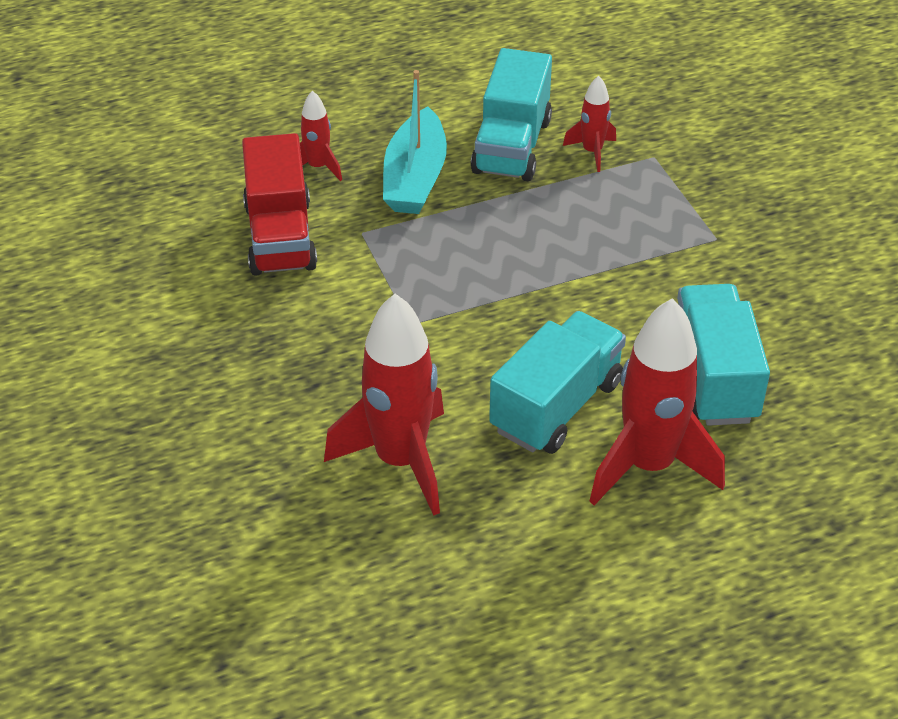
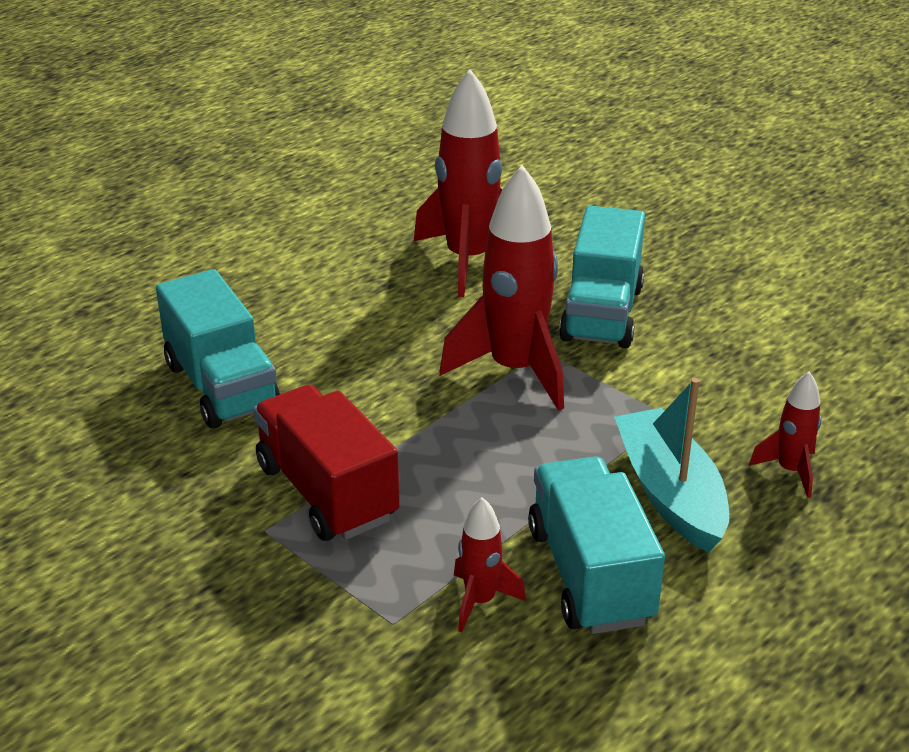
camera: 155 degrees right, 10 degrees down
red truck [242,133,317,276] -> red truck moved to [253,385,400,541]
turquoise truck [489,311,626,454] -> turquoise truck moved to [559,206,645,348]
red rocket [590,298,725,505] -> red rocket moved to [440,165,564,411]

